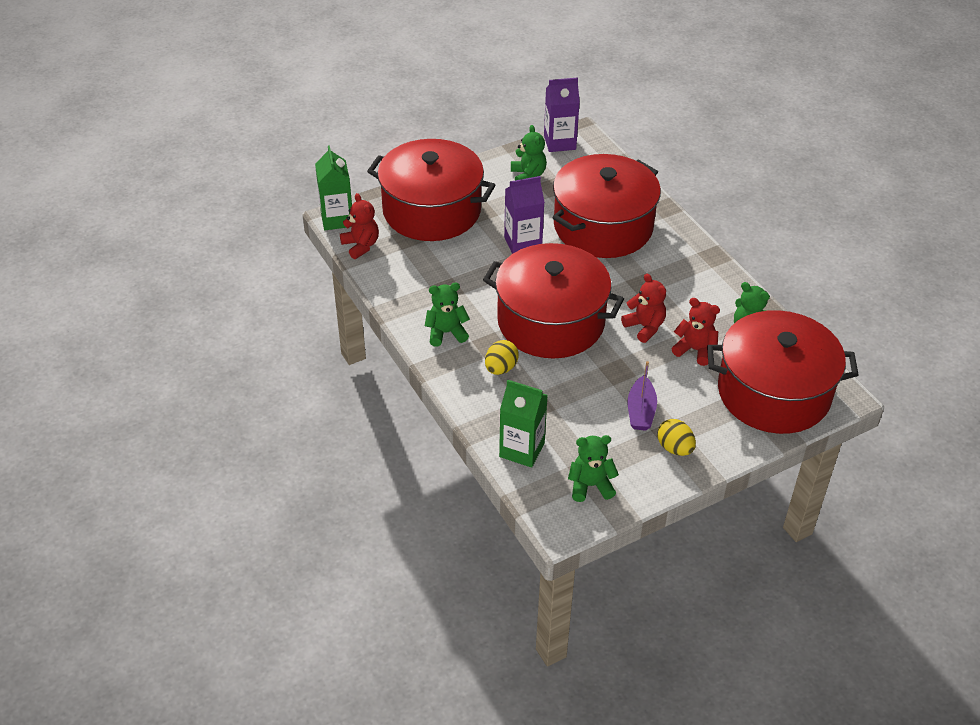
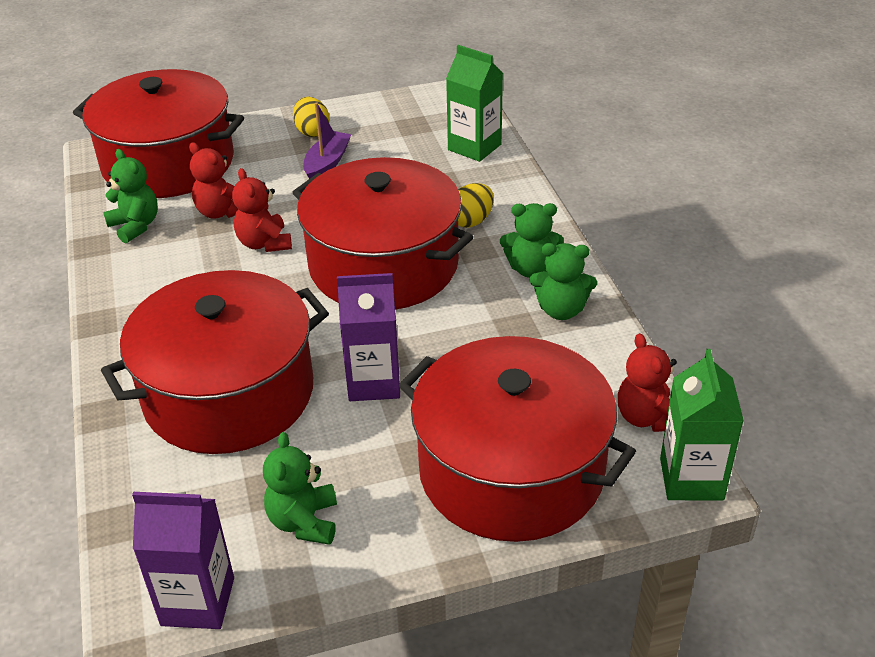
camera: 165 degrees left, 5 degrees down
green teddy bear [568,435,619,502] -> green teddy bear moved to [530,243,597,320]

